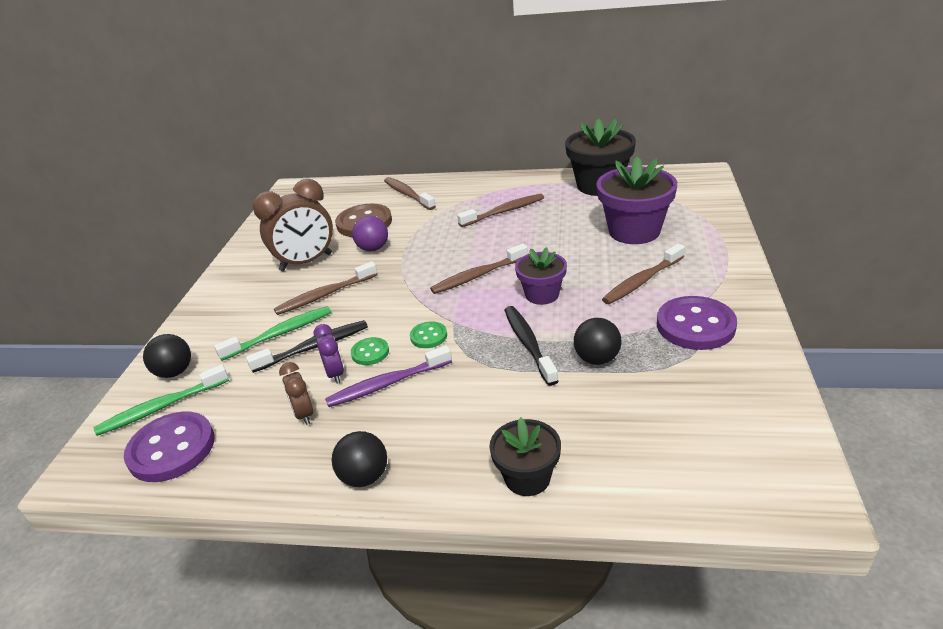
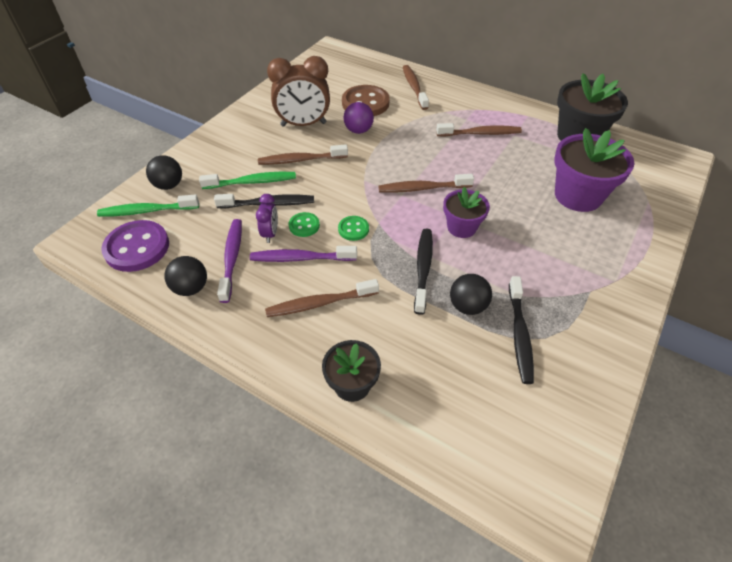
camera: 20 degrees right, 15 degrees up
brown clock [279,362,314,425] -> purple toothbrush [217,219,242,303]
black ball [332,431,387,487] -> black ball moved to [164,256,207,296]
brown toothbrush [602,244,685,304] -> brown toothbrush moved to [265,279,379,317]
purple button [657,296,737,350] -> none
none -> black toothbrush [509,276,534,384]

